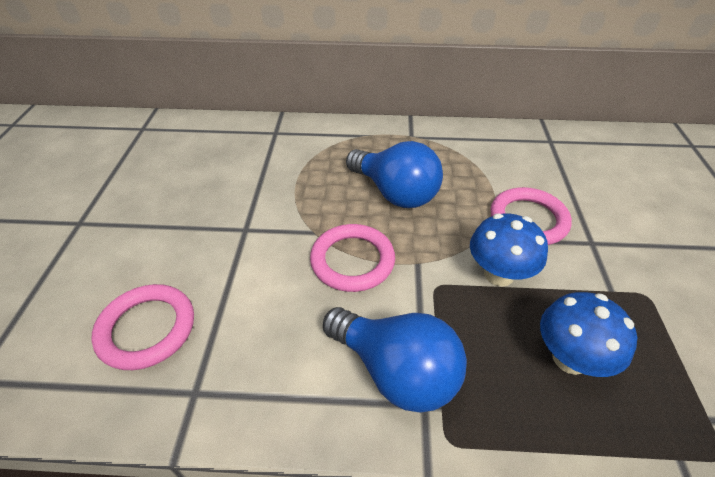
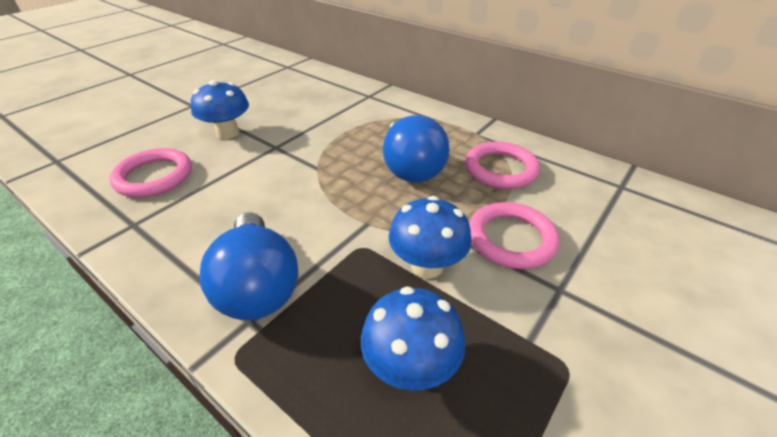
camera: 35 degrees right, 5 degrees down
pink ring [310,224,395,292] -> pink ring moved to [465,142,540,189]
none -> blue mushroom [191,80,249,139]

